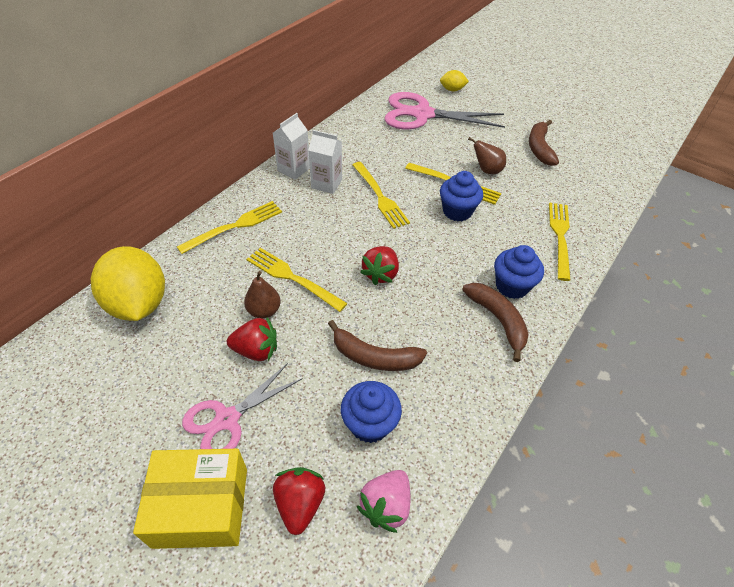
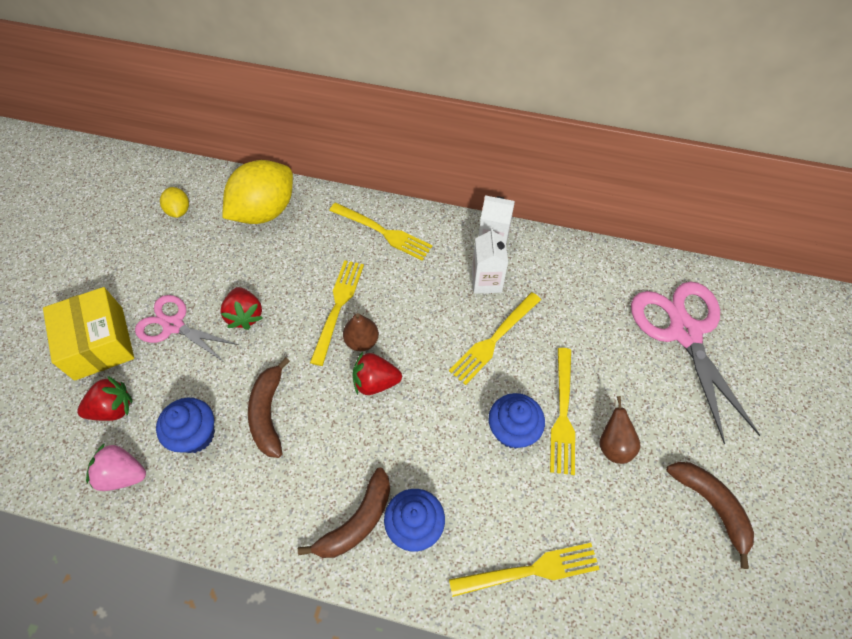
camera: 70 degrees right, 10 degrees up
brown pear [244,271,281,319] -> brown pear moved to [343,313,379,351]
yellow lemon [440,70,469,91] -> yellow lemon moved to [160,187,189,218]
brown banana [529,120,559,166] -> brown banana turned 75 degrees clockwise [666,462,754,569]

